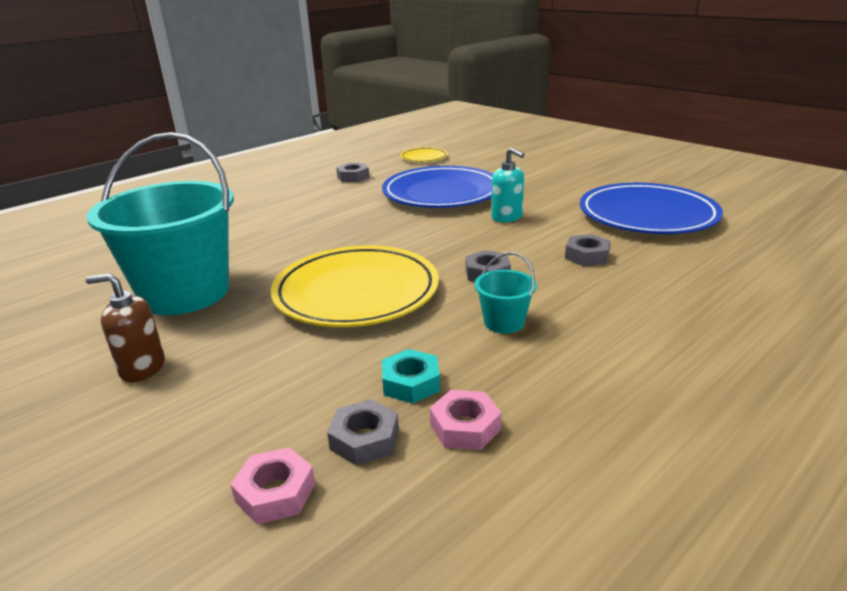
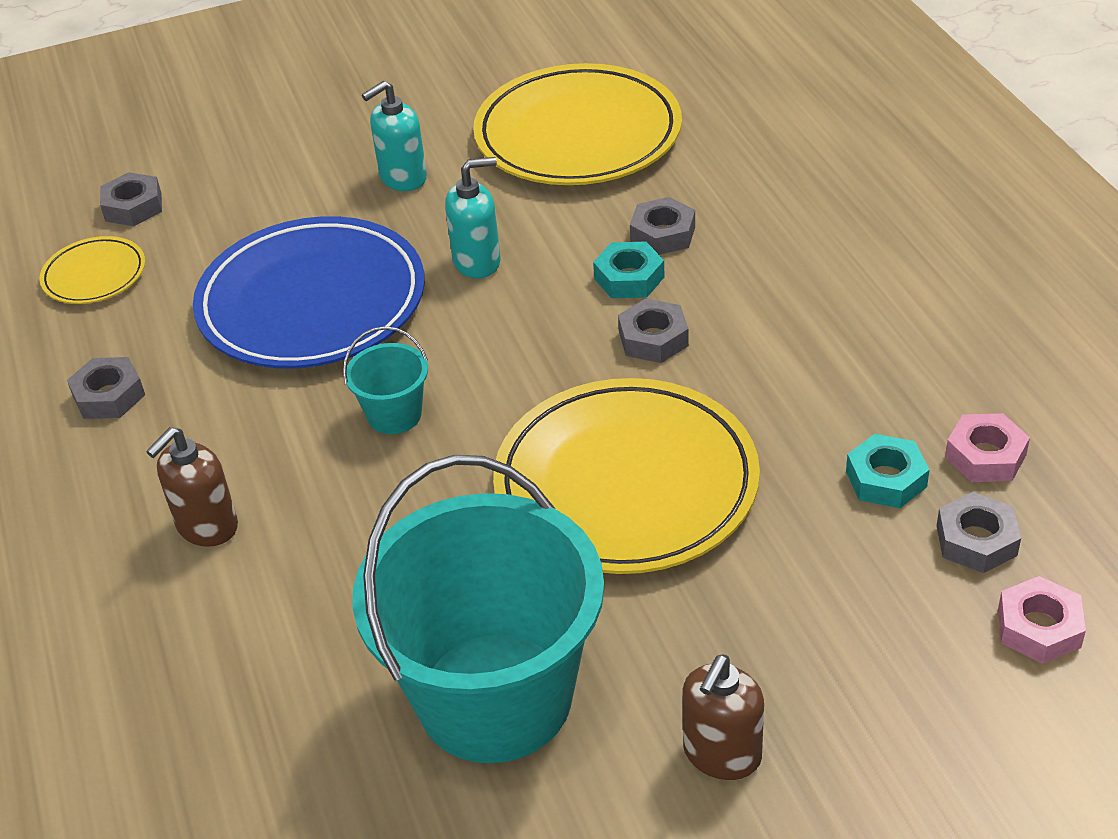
camera: 65 degrees left, 15 degrees up
turquoise bucket [474,252,537,334] -> turquoise bucket moved to [343,326,428,434]
blue plate [580,183,723,234] -> yellow plate [473,63,682,185]
none -> grey nut [100,172,162,226]
none -> brown soap dispenser [146,427,238,547]
none -> turquoise soap dispenser [362,81,427,191]
none -> turquoise nut [593,241,665,298]

